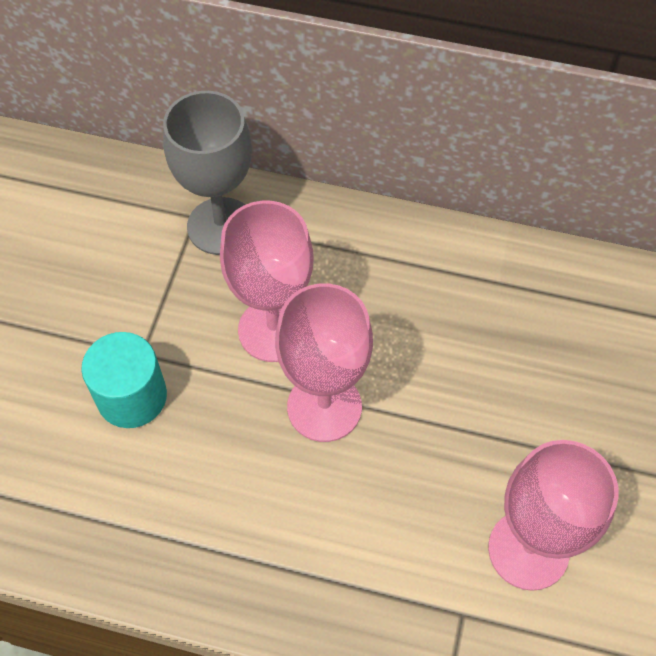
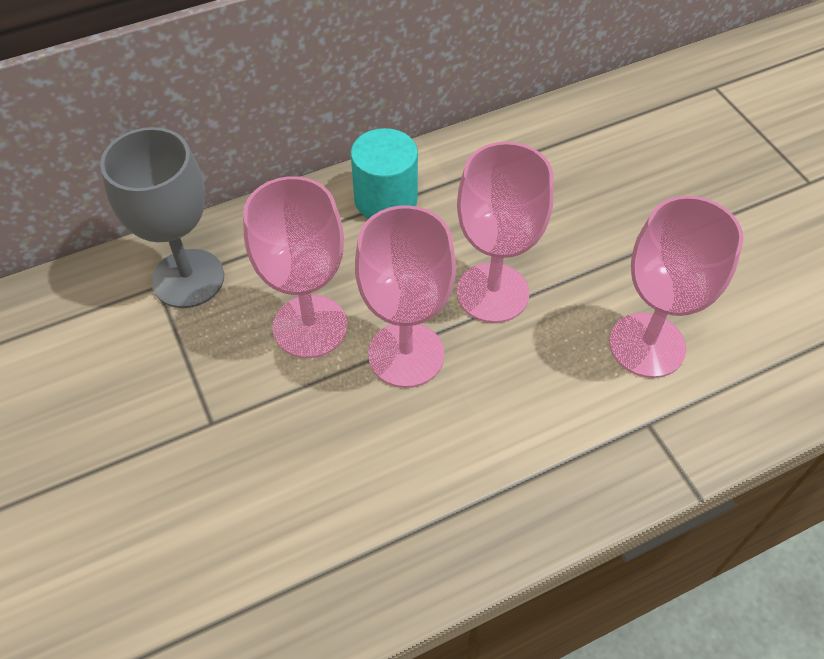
camera: 40 degrees left, 5 degrees down
turquoise cylinder [81,332,167,428] -> turquoise cylinder moved to [351,128,418,219]
none -> pink goblet [457,142,554,323]

